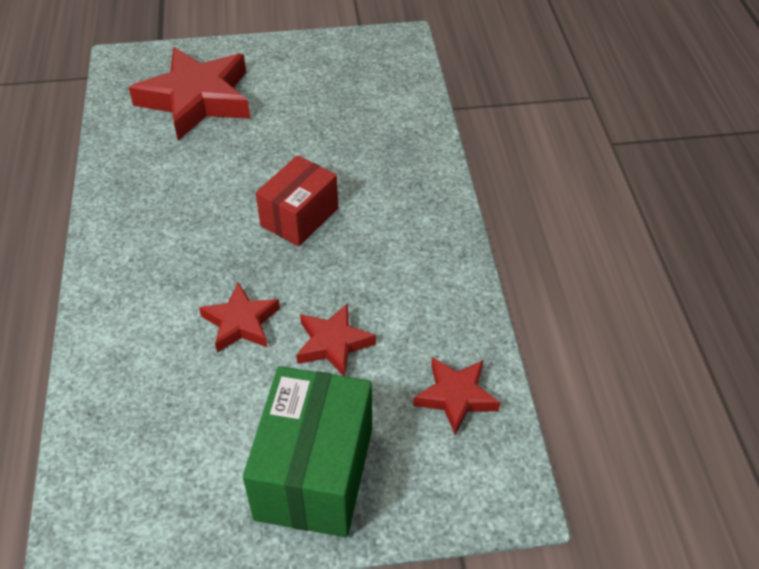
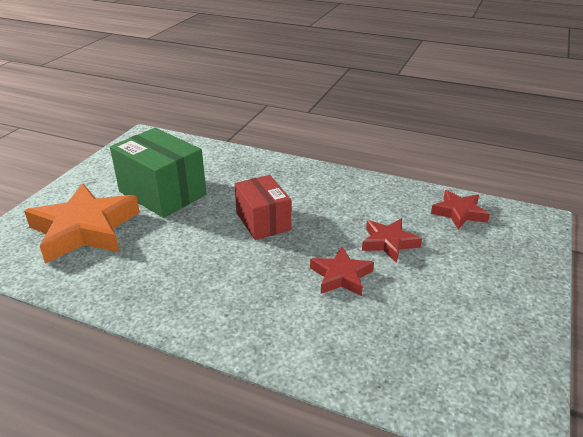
camera: 60 degrees left, 15 degrees down
red star [128,47,250,141] -> orange star [24,183,140,264]
green box [243,366,372,537] -> green box moved to [110,128,206,218]

